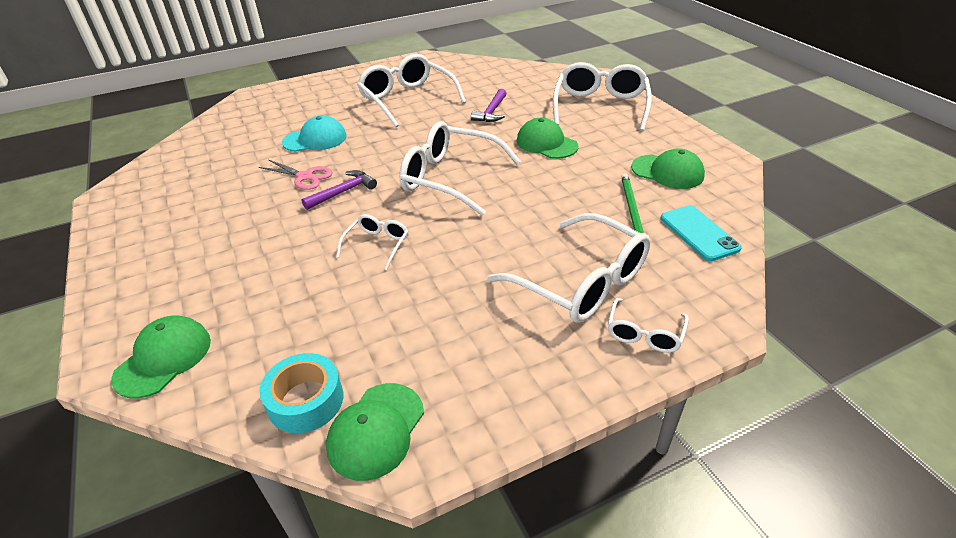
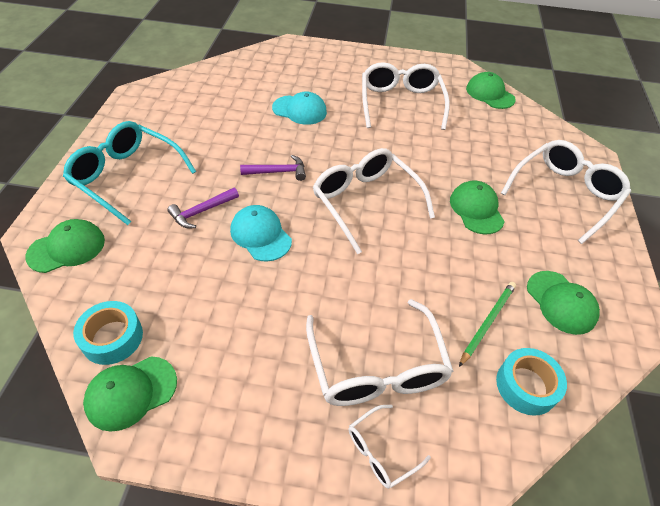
camera: 30 degrees right, 10 degrees up
pink scissors [259,160,333,190] -> none
white glasses [336,214,408,270] -> turquoise cap [230,205,292,262]
purple hammer [471,89,507,122] -> purple hammer moved to [167,188,239,228]
turquoise phone [661,205,742,261] -> turquoise tape [496,348,567,416]
none -> turquoise glasses [63,121,196,225]
none -> green cap [466,72,516,109]

